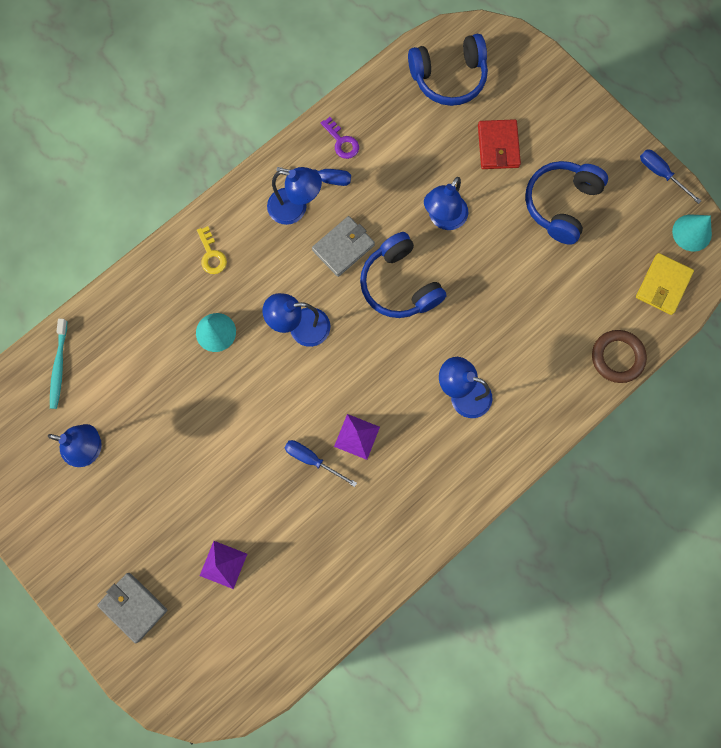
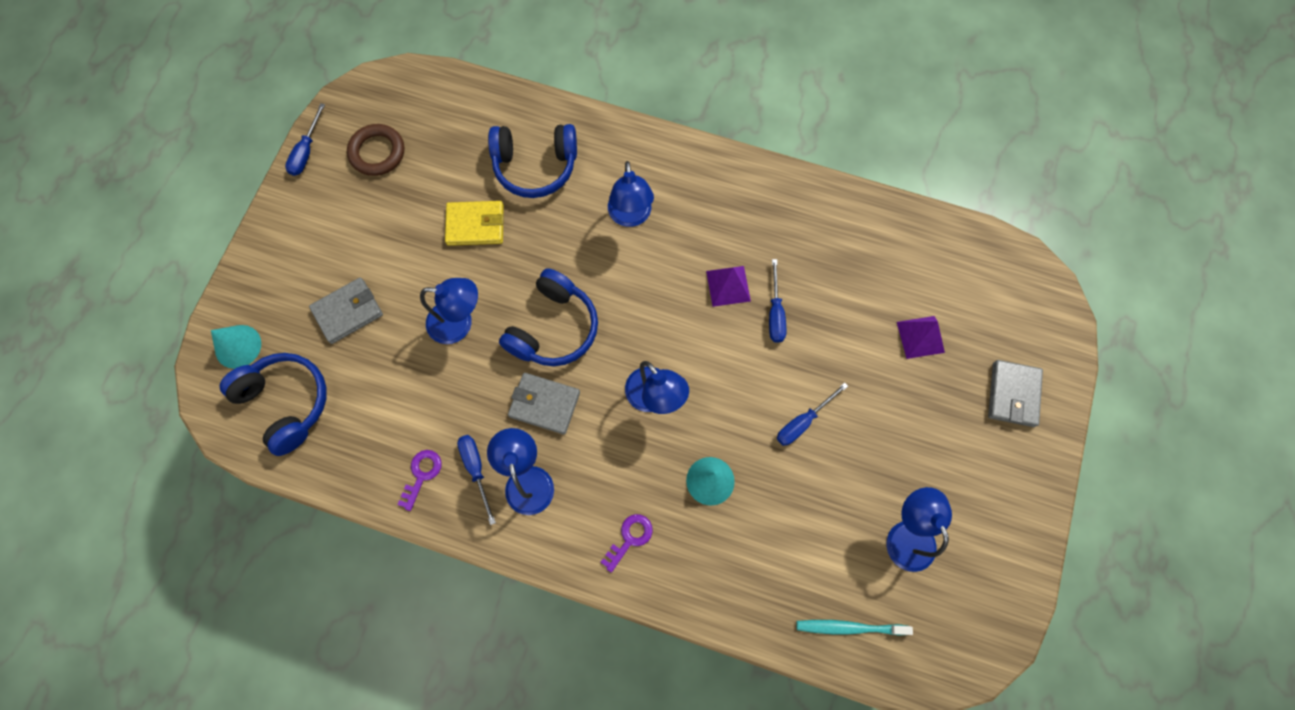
camera: 120 degrees left, 5 degrees down
turquoise toothbrush [50,319,67,409] -> turquoise toothbrush turned 150 degrees counterclockwise [797,620,913,636]
yellow key [197,226,227,274] -> purple key [600,514,653,573]
red wallet [478,119,521,169] -> grey wallet [309,278,383,344]
blue headphones [525,161,608,245] -> blue headphones moved to [488,124,577,198]
brown ring [592,330,647,383] -> brown ring moved to [347,124,404,176]
yellow wallet [636,253,694,315] -> yellow wallet moved to [445,201,504,246]
turquoise cone [672,215,712,251] -> turquoise cone moved to [211,325,261,369]
none -> blue screwdriver [777,382,848,446]

